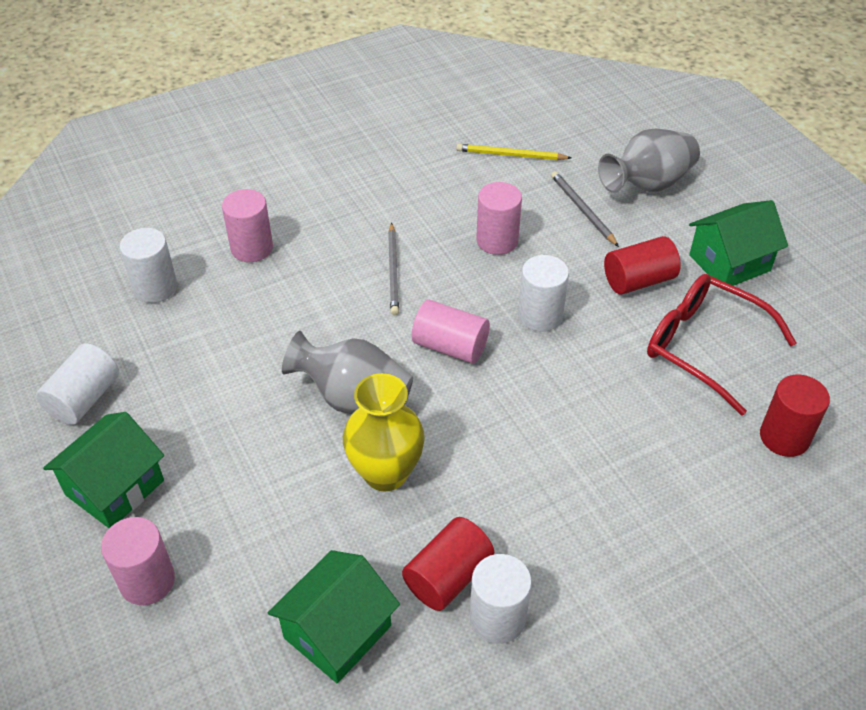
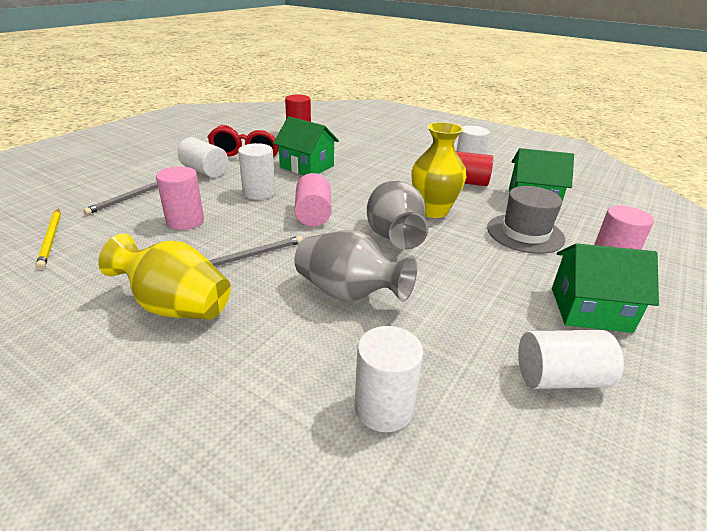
camera: 120 degrees left, 15 degrees down
pink cylinder [222,189,273,262] -> none
grey vase [598,128,700,193] -> grey vase moved to [295,230,417,302]
red cylinder [604,236,681,295] -> white cylinder [177,137,228,178]
green house [689,200,788,290] -> green house moved to [273,116,339,175]
none -> yellow vase [99,233,231,320]
none -> grey hat [487,186,565,254]

